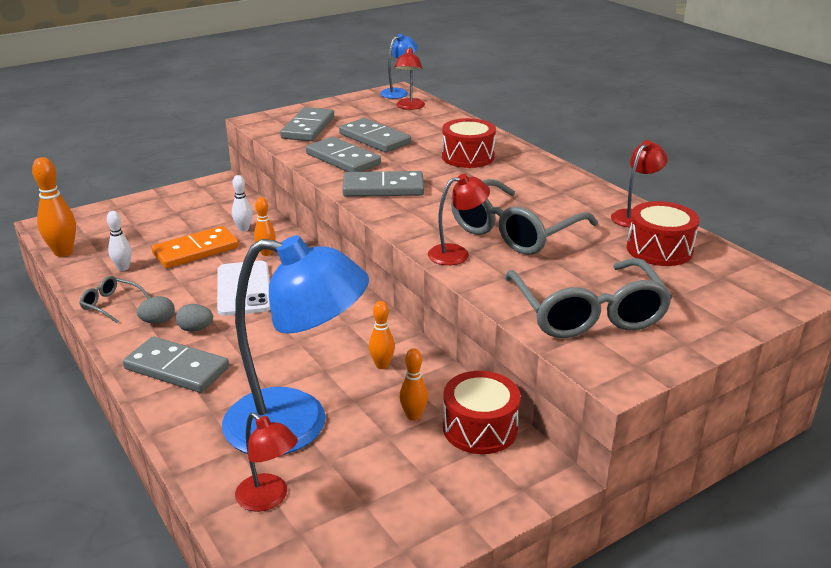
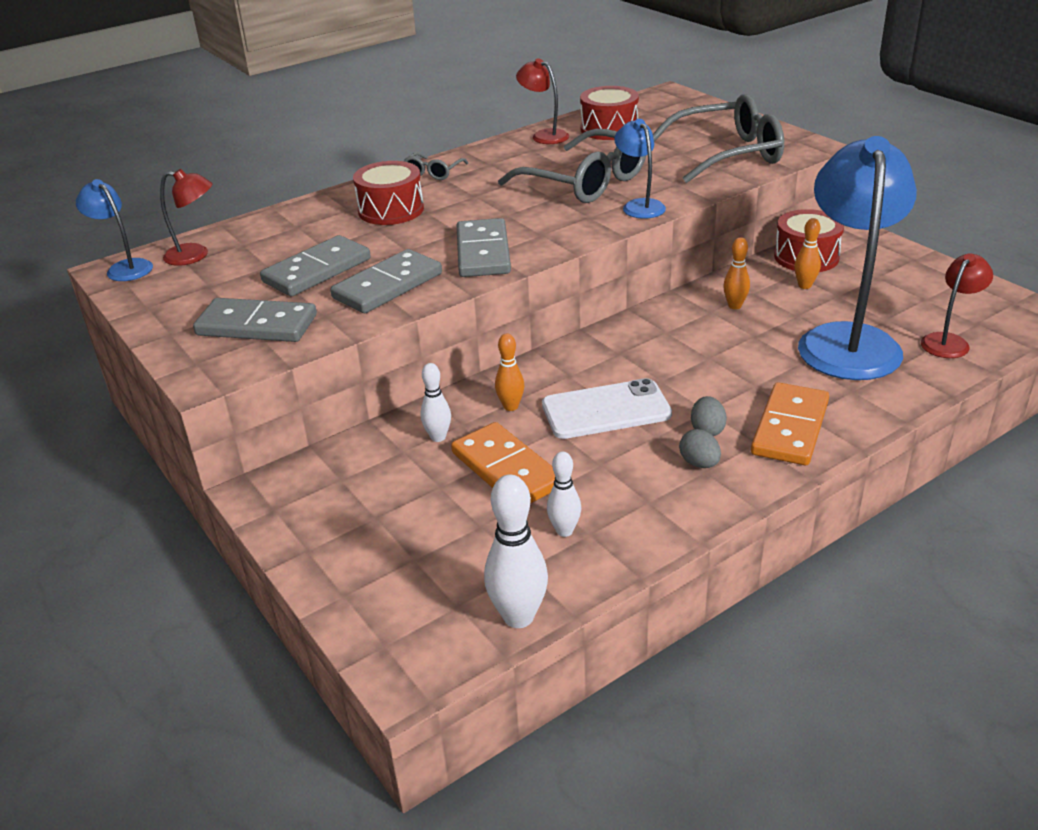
camera: 90 degrees left, 5 degrees up
orange bowling pin [32,157,76,257] -> white bowling pin [484,474,548,628]
grey glasses [79,276,150,323] -> grey glasses moved to [404,152,468,180]
grey domino [123,336,229,393] -> orange domino [751,382,829,465]
red lamp [428,174,490,265] -> blue lamp [614,119,666,219]

